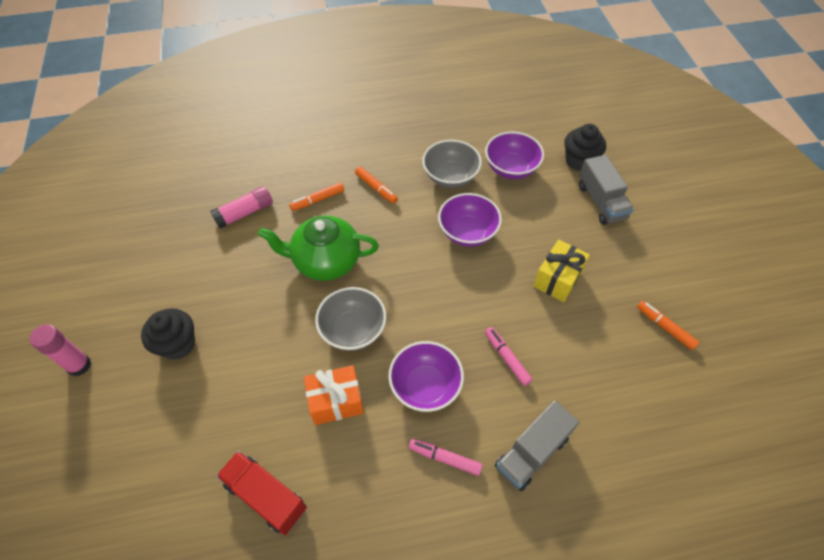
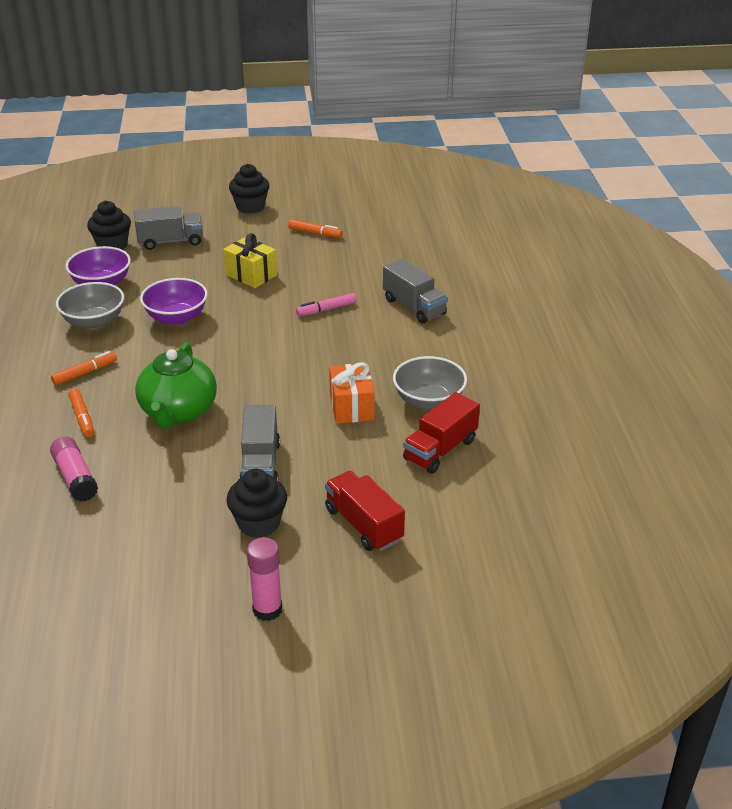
camera: 85 degrees left, 20 degrees down
grey bowl [315,287,386,351] -> grey bowl moved to [393,356,467,411]
purple bowl [389,341,464,412] -> none
pink marker [409,439,483,476] -> none
orange marker [637,301,699,350] -> orange marker turned 120 degrees counterclockwise [288,219,343,238]
none -> black cupcake [229,164,269,214]
none -> grey truck [239,405,280,480]
none -> red truck [325,471,405,551]

